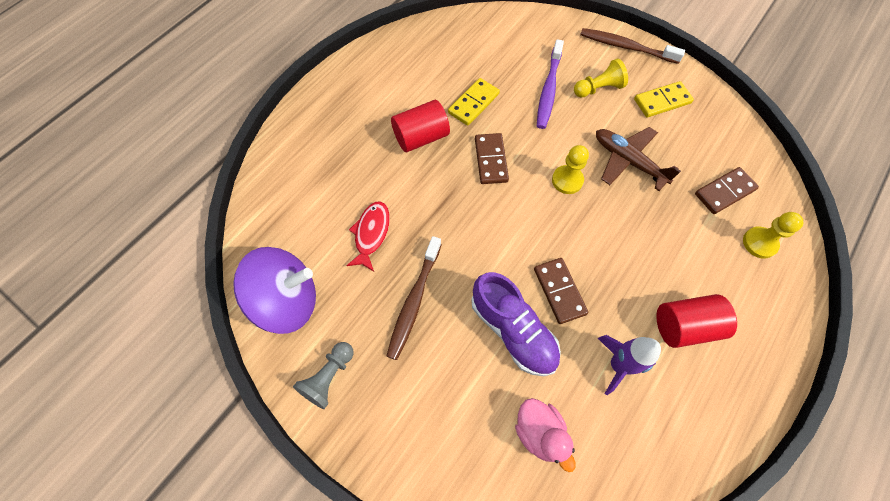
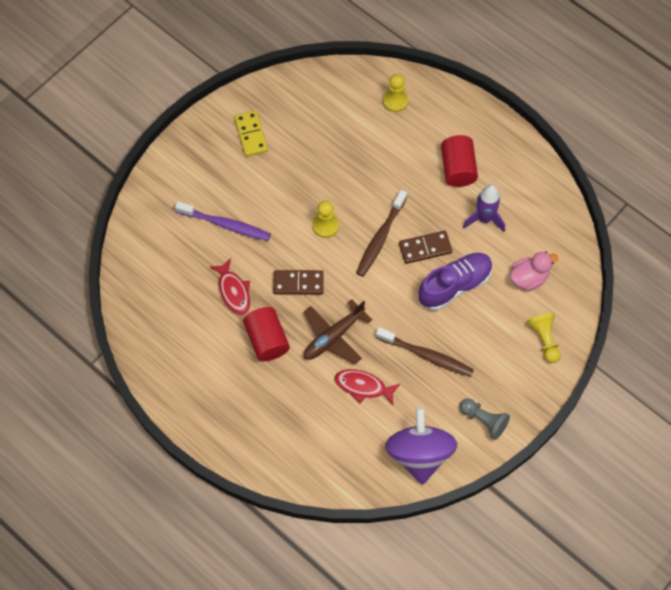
camera: 85 degrees left, 0 degrees up
yellow domino [448,78,500,126] -> red fish [210,258,250,315]
yellow pawn [574,59,628,98] -> yellow pawn moved to [527,313,561,363]
brown toothbrush [580,28,685,64] -> brown toothbrush moved to [356,190,407,277]
brown plane [596,127,681,191] -> brown plane moved to [304,299,372,365]
brown domino [695,167,759,214] -> none

